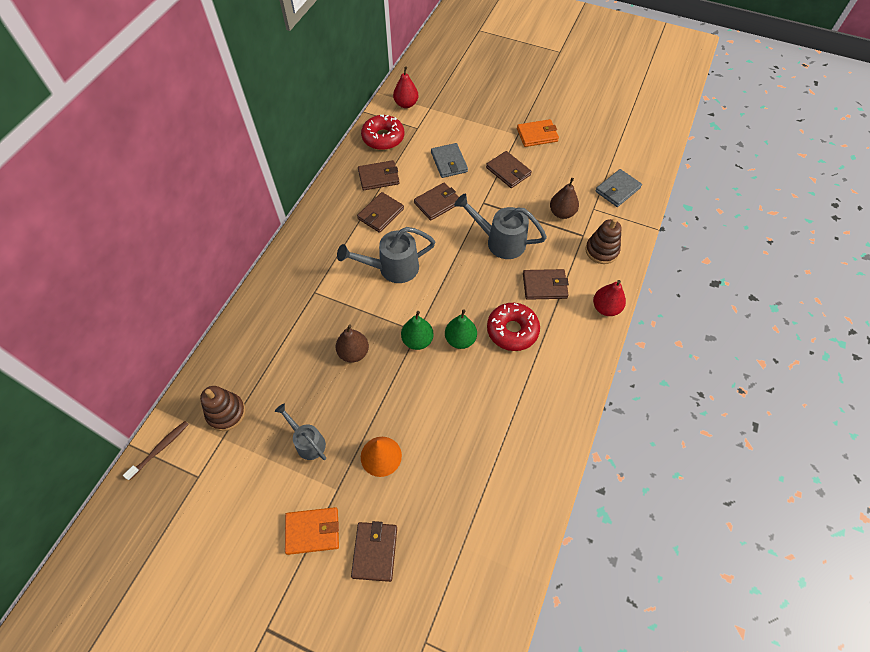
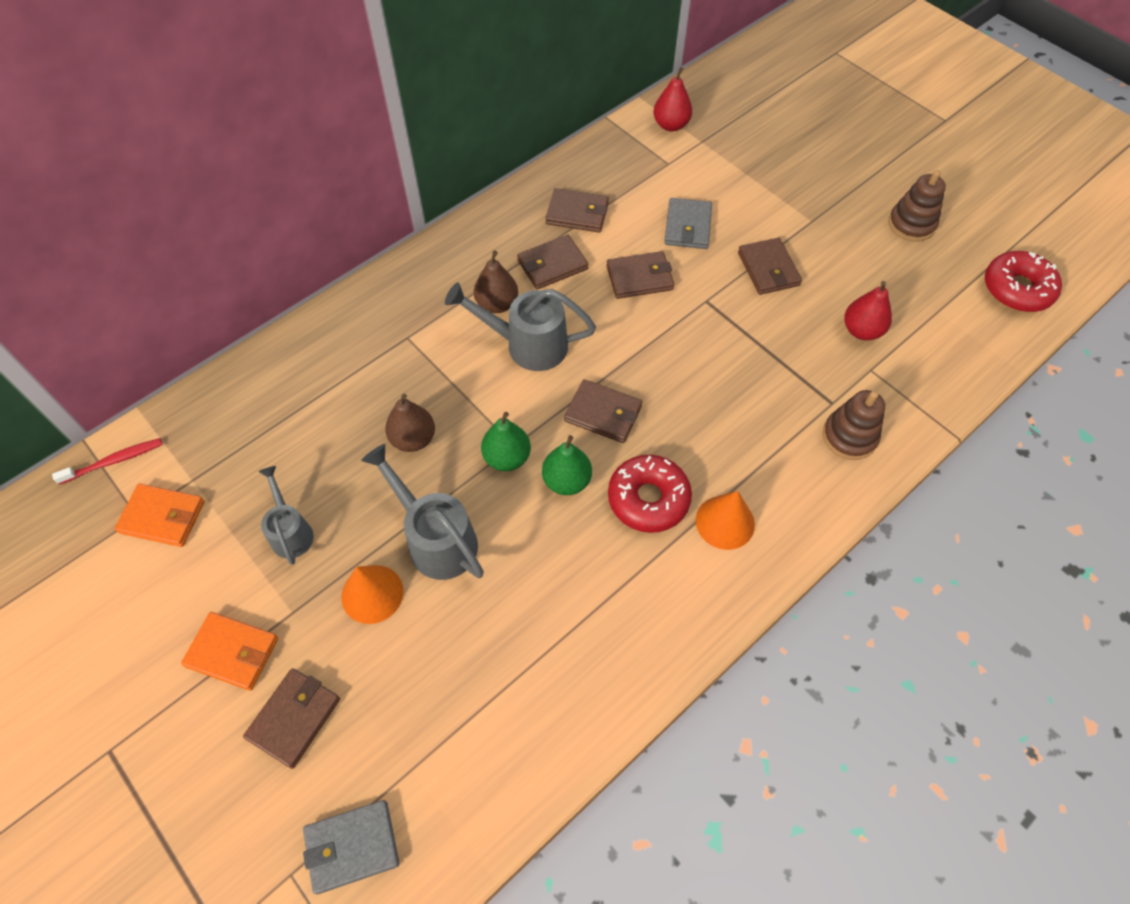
camera: 25 degrees right, 0 degrees up
brown toothbrush [123,421,189,481] -> red toothbrush [52,438,163,484]
brown stacking toy [200,386,246,431] -> brown stacking toy moved to [888,170,946,242]
red donut [361,115,404,150] -> red donut moved to [985,251,1062,312]
grey watering can [454,194,547,259] -> grey watering can moved to [361,444,484,580]
orange wallet [517,119,559,147] -> orange wallet moved to [115,484,205,547]
brown wallet [523,269,569,300] -> brown wallet moved to [564,379,642,443]
brown pear [550,178,579,219] -> brown pear moved to [474,251,518,313]
red pear [593,280,626,316] -> red pear moved to [844,281,892,340]
grey wallet [595,169,642,207] -> grey wallet moved to [303,800,400,894]
none -> orange cone [696,491,755,550]

